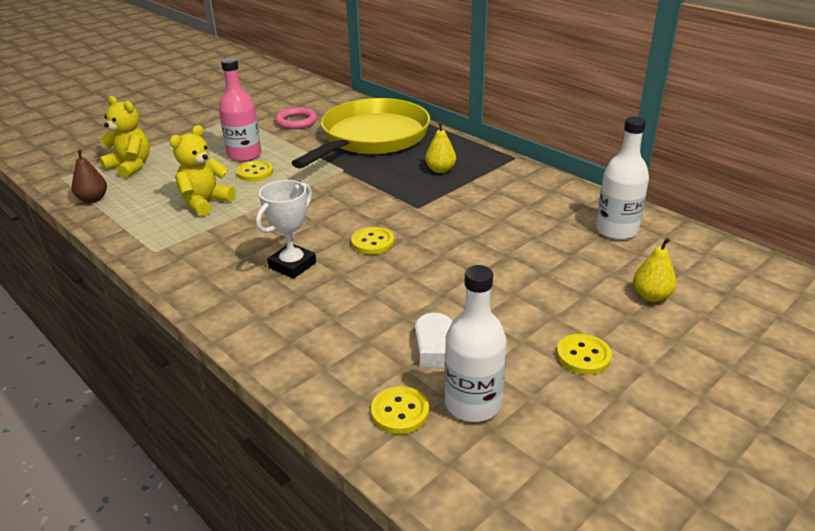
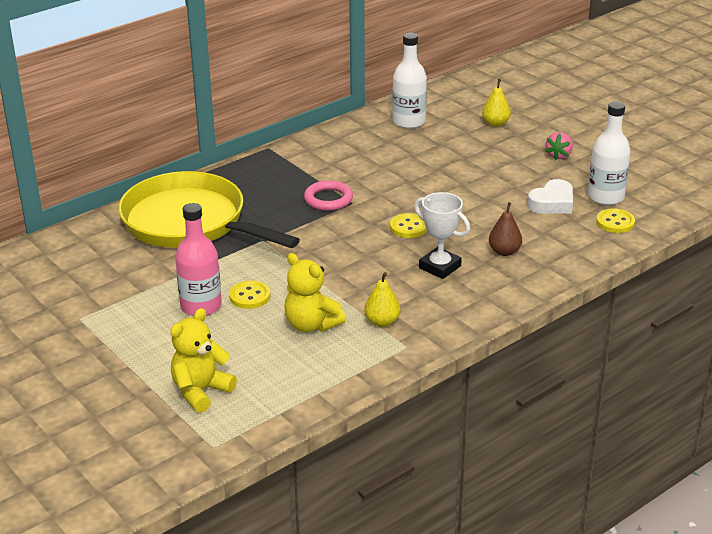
camera: 85 degrees left, 0 degrees up
brown pear [72,149,107,203] -> brown pear moved to [489,202,522,256]
pink ring [275,107,318,129] -> pink ring moved to [304,180,353,211]
yellow pear [425,122,456,173] -> yellow pear moved to [364,272,400,327]
yellow button [557,334,612,375] -> pink strawberry [545,132,573,160]

